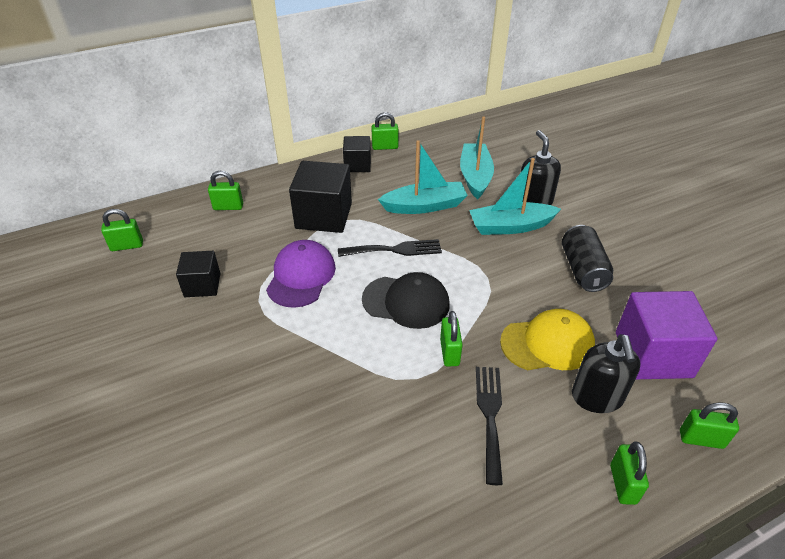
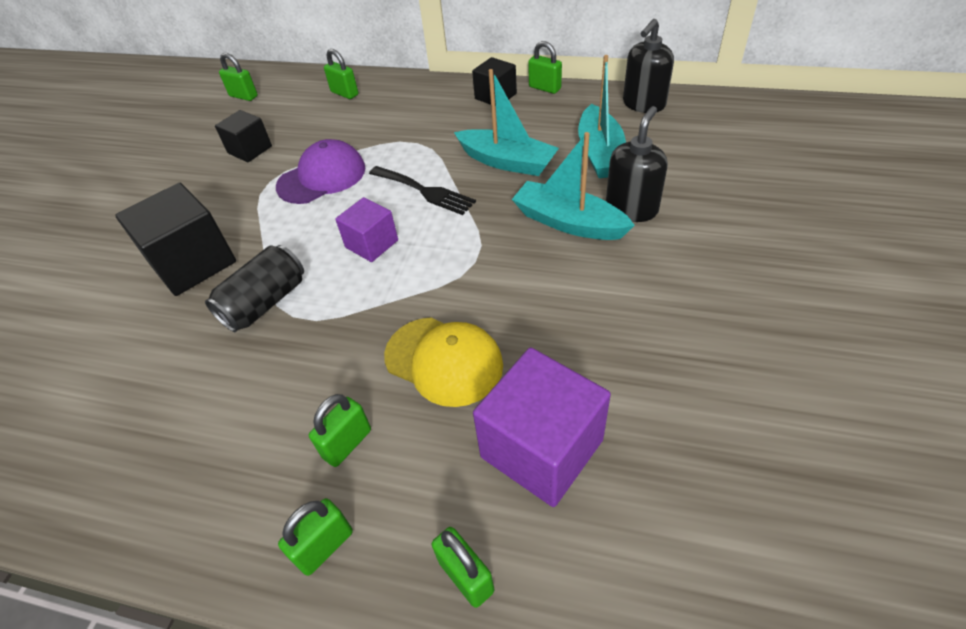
camera: 45 degrees right, 5 degrees up
black cube [289,161,352,233] -> black cube moved to [115,183,236,296]
black cap [362,272,450,329] -> purple cube [335,197,398,262]
green padlock [440,311,463,367] -> green padlock moved to [309,394,371,467]
turquoise boat [460,116,494,199] -> turquoise boat turned 135 degrees clockwise [578,55,626,178]
black fork [476,367,503,485] -> none
black can [562,225,613,292] -> black can moved to [205,245,304,332]
black soap dispenser [572,334,641,413] -> black soap dispenser moved to [623,19,674,113]

